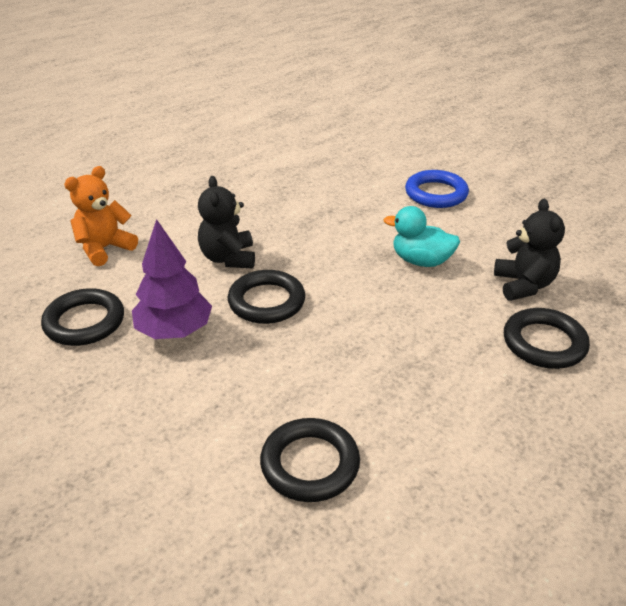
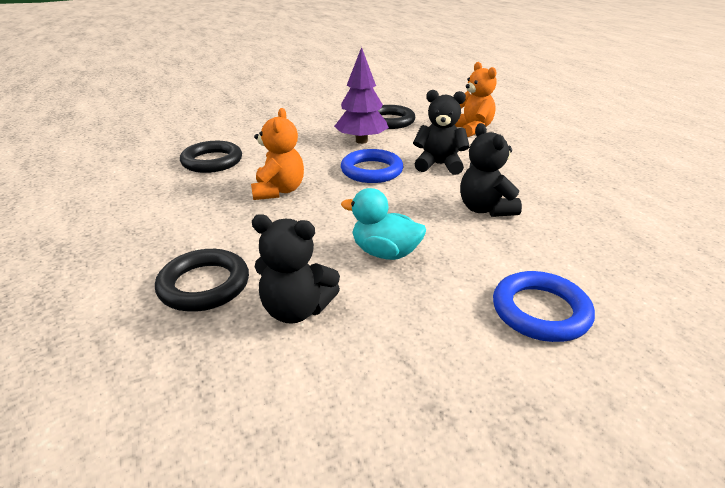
camera: 110 degrees right, 5 degrees down
black ring [228,270,305,324] -> blue ring [341,149,403,183]
turquoise duck [384,206,460,267] -> turquoise duck turned 105 degrees counterclockwise [341,188,426,260]
none -> orange teddy bear [251,108,304,200]
none -> black teddy bear [460,123,522,217]

